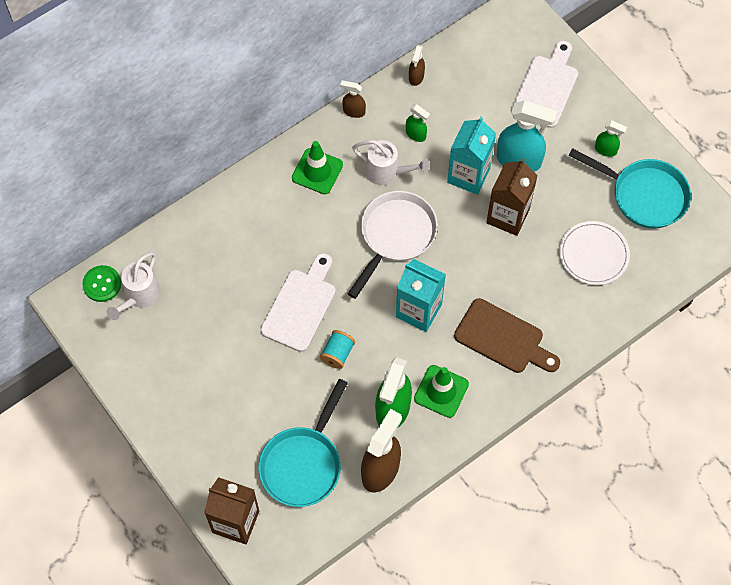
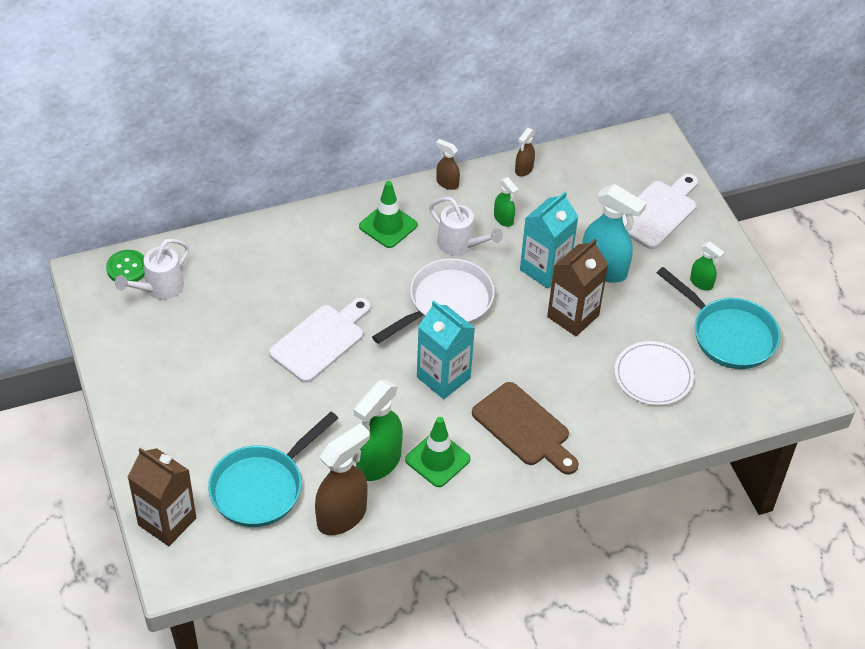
camera: 15 degrees right, 15 degrees down
turquoise spool [320,330,355,369] -> none

